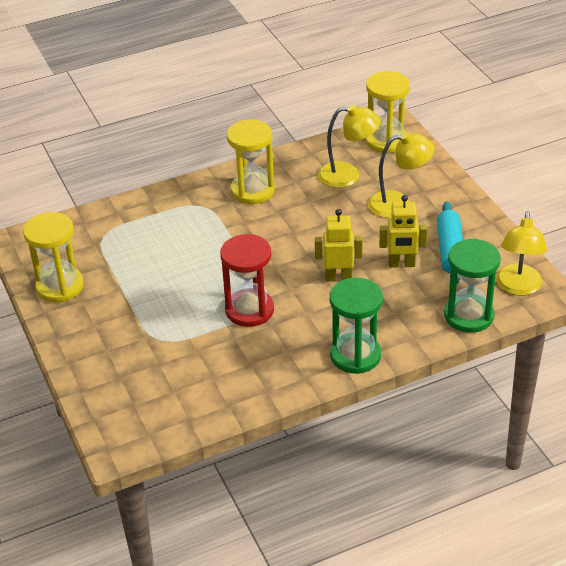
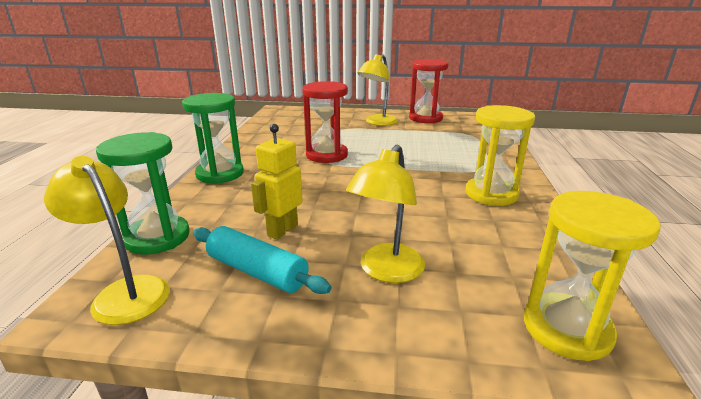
camera: 120 degrees right, 15 degrees down
yellow hourglass [23,212,84,302] -> red hourglass [409,59,449,123]
yellow robot [315,209,363,282] -> none
yellow lamp [318,104,381,188] -> yellow lamp moved to [357,54,398,126]

